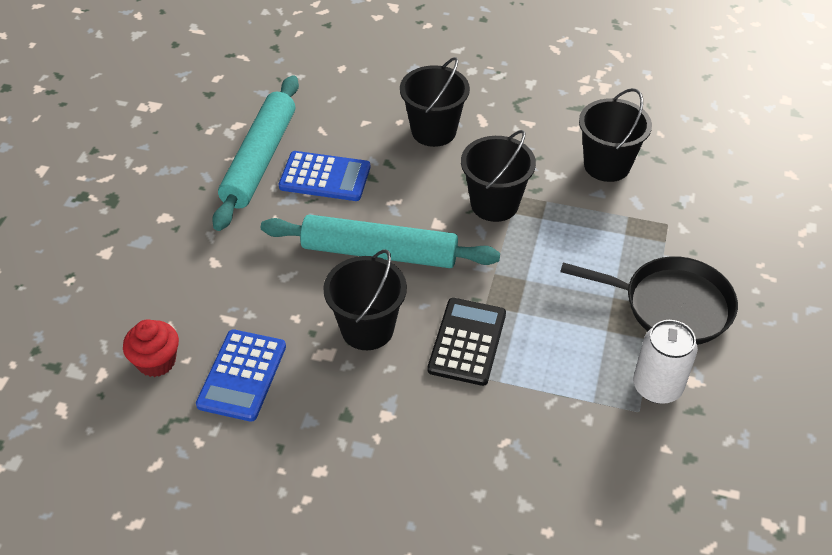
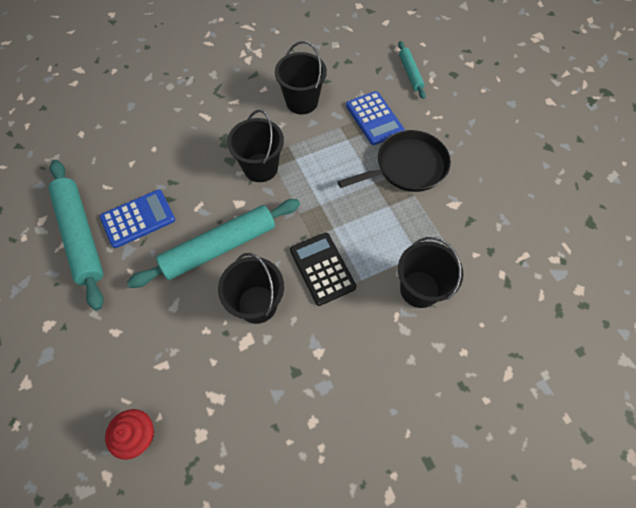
camera: 40 degrees left, 15 degrees up
blue calculator [196,329,286,422] -> blue calculator moved to [346,91,405,145]
black bucket [400,57,470,147] -> black bucket moved to [398,237,463,308]
white can [633,320,698,404] -> none
none -> turquoise rolling pin [398,41,426,99]

